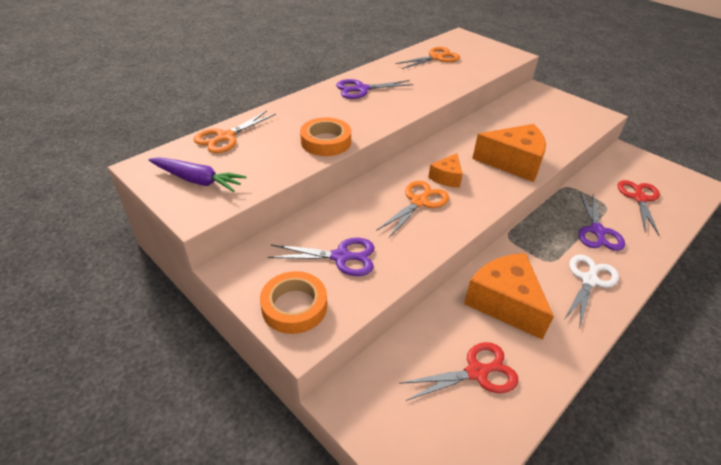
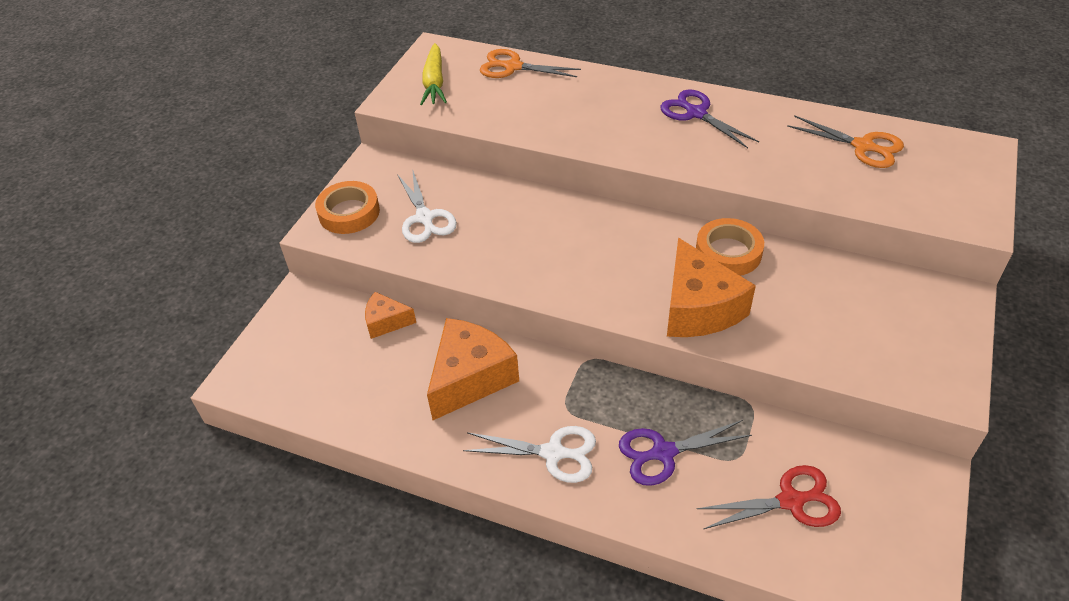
camera: 70 degrees right, 5 degrees up
purple carrot [149,157,247,192] -> yellow carrot [420,43,447,105]
purple scissors [268,238,374,276] -> white scissors [397,169,457,243]
orange tape [300,117,351,156] -> orange tape moved to [696,218,764,276]
orange scissors [376,181,449,238] -> none
red scissors [399,342,519,401] -> none
orange cheese [428,153,463,188] -> orange cheese moved to [365,292,416,339]

